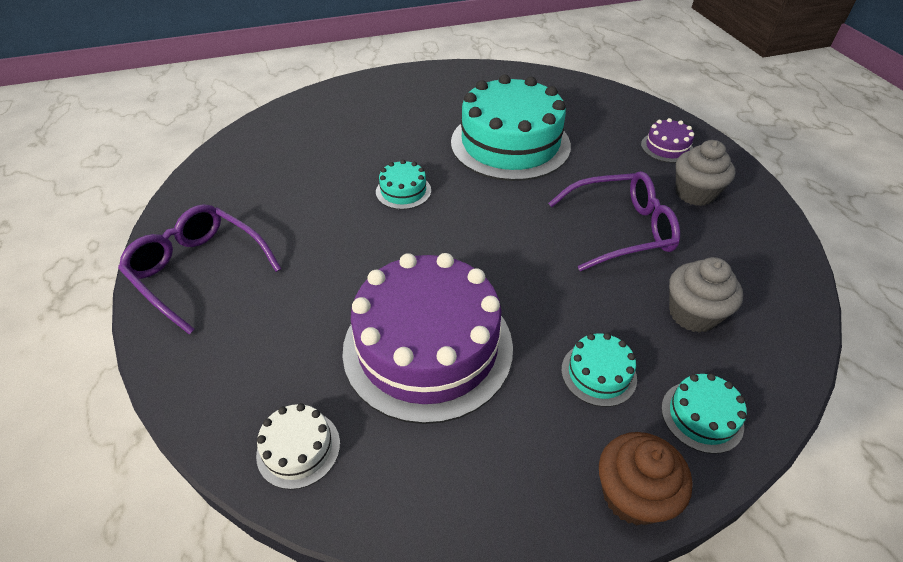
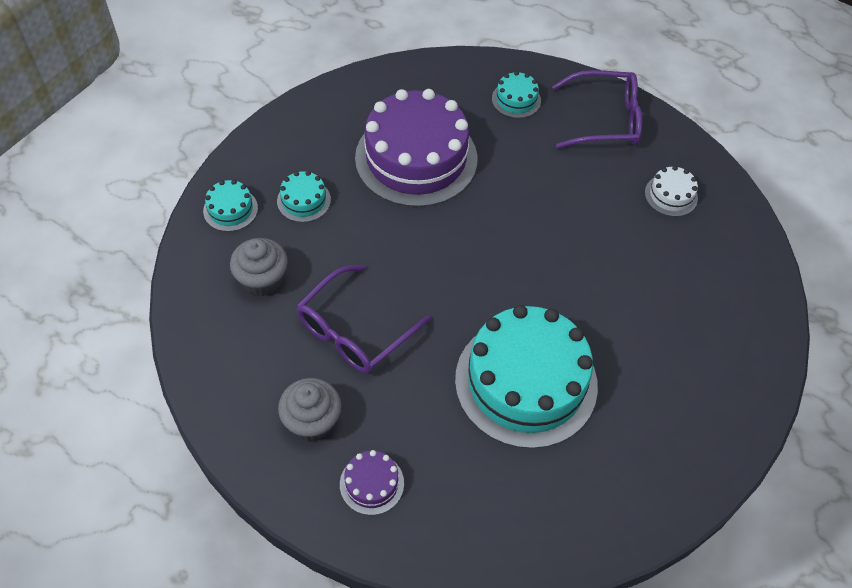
camera: 140 degrees right, 10 degrees up
white cake [256,403,340,490] -> white cake moved to [645,166,698,217]
turquoise cake [376,160,431,210] -> turquoise cake moved to [492,71,541,118]
brown cupcake [599,432,693,526] -> none

